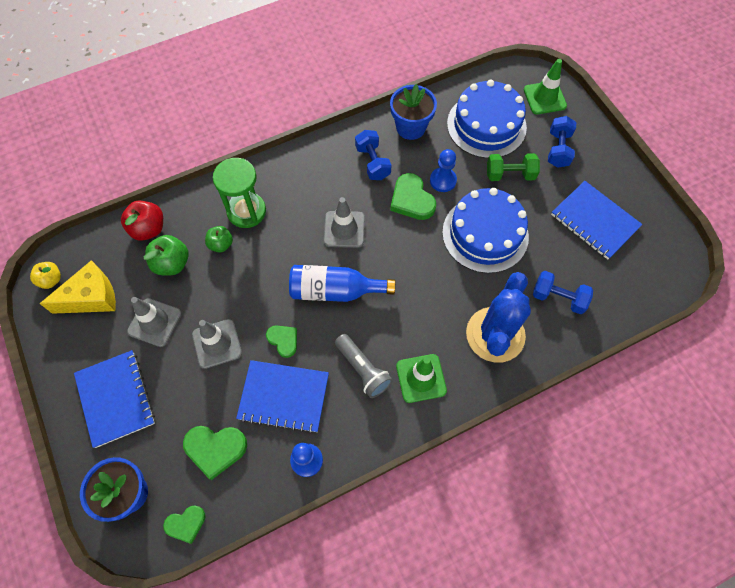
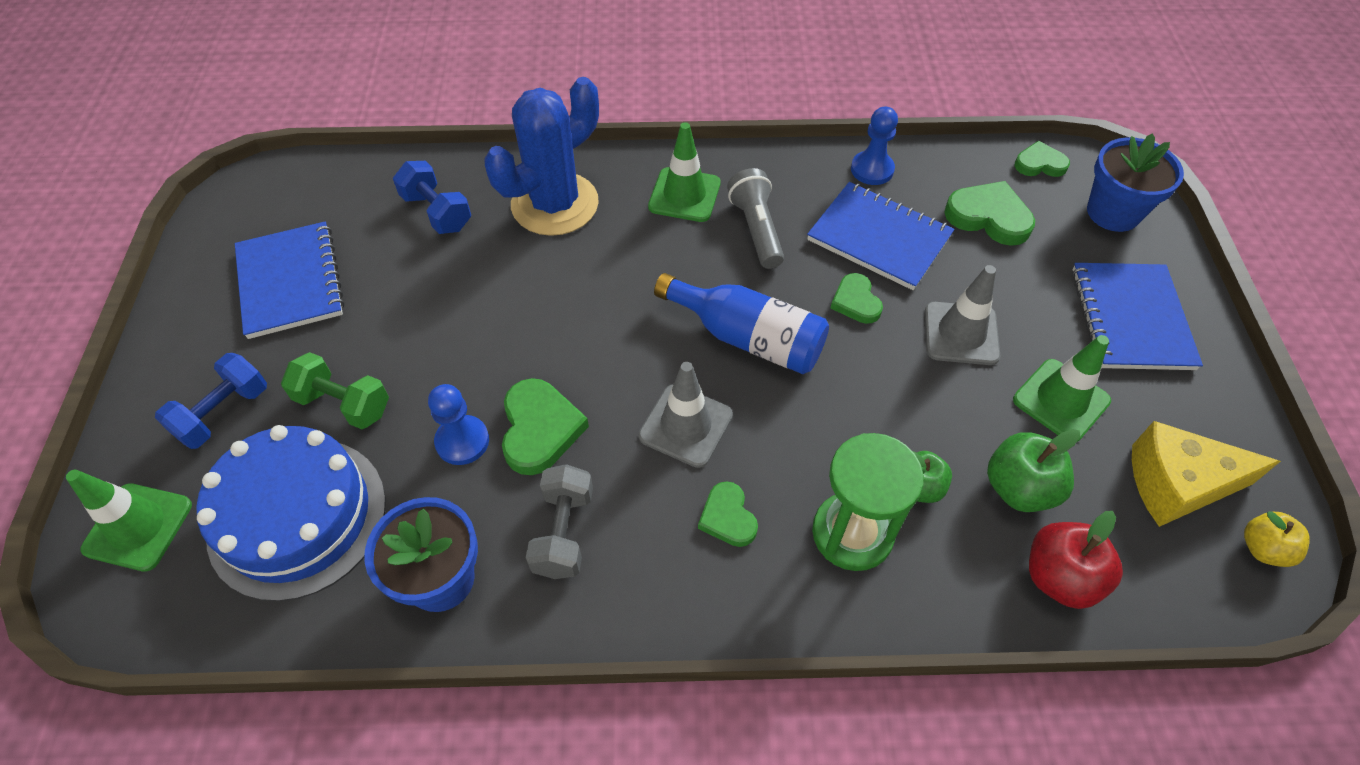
camera: 155 degrees left, 10 degrees down
grey traffic cone [127,297,182,347] -> green traffic cone [1013,335,1111,442]
blue dumbbell [355,130,392,180] -> grey dumbbell [526,464,593,579]
blue cake [442,188,529,273] -> none
none -> green heart [698,481,758,547]

